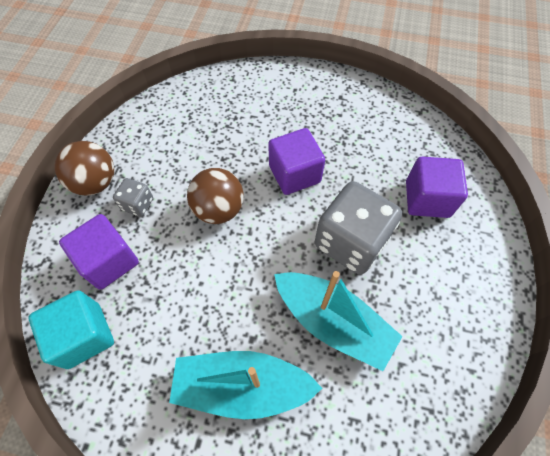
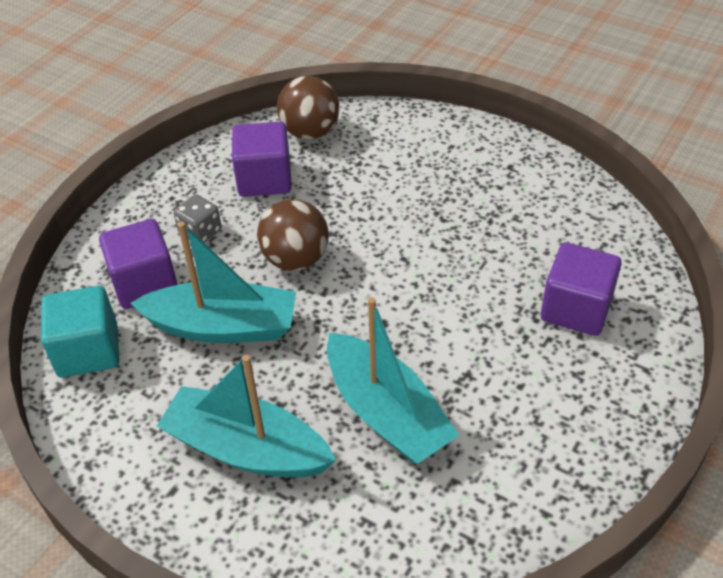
camera: 20 degrees right, 15 degrees down
brown ball [55,141,114,195] -> brown ball moved to [277,76,339,139]
purple cube [268,128,325,195] -> purple cube moved to [232,122,292,197]
grey dice [315,181,402,275] -> none
none -> turquoise boat [130,222,296,343]

